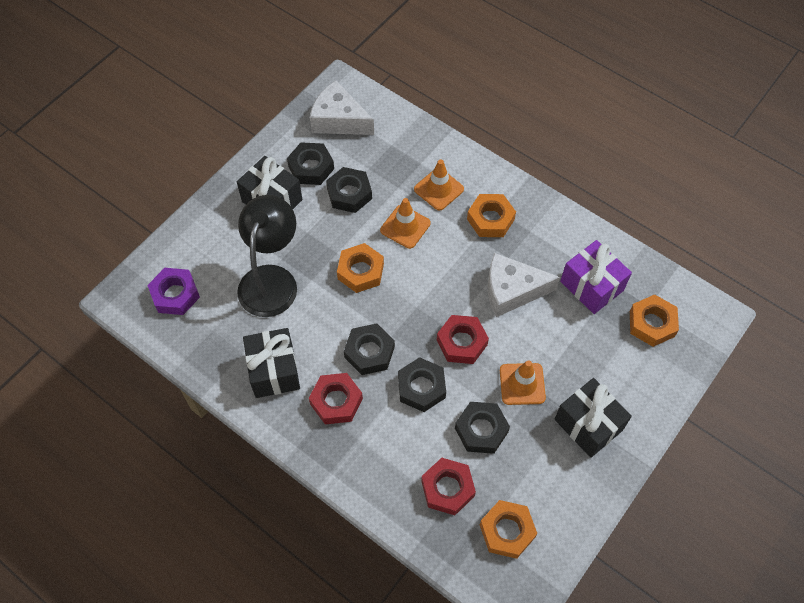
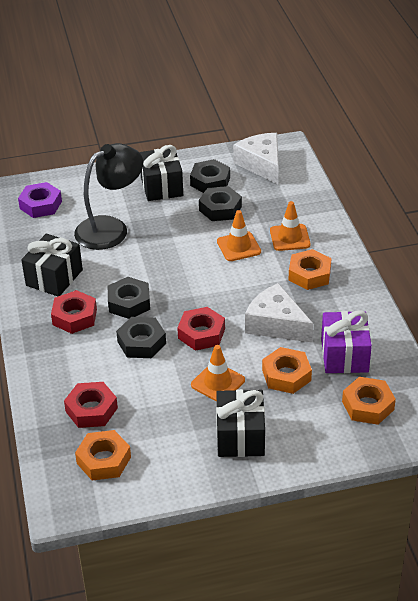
camera: 40 degrees right, 20 degrees down
orange nut [337,243,384,293] -> orange nut moved to [262,347,312,394]
black nut [455,402,510,454] -> none

